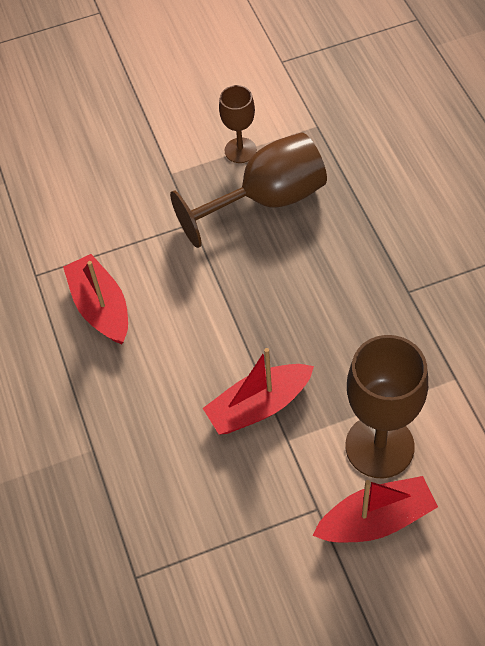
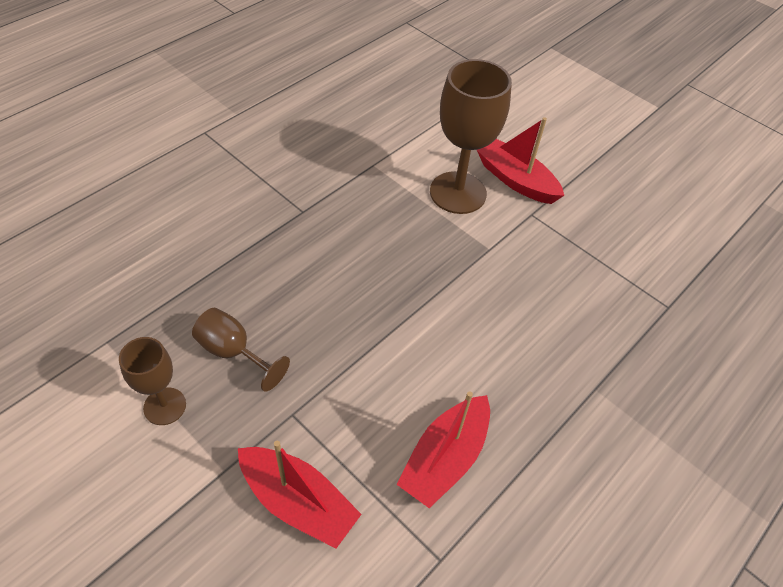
camera: 125 degrees left, 5 degrees down
brown goblet [170,132,327,248] -> brown goblet [192,308,290,392], size x0.56
red boat [203,348,314,435] -> red boat moved to [238,441,362,548]

